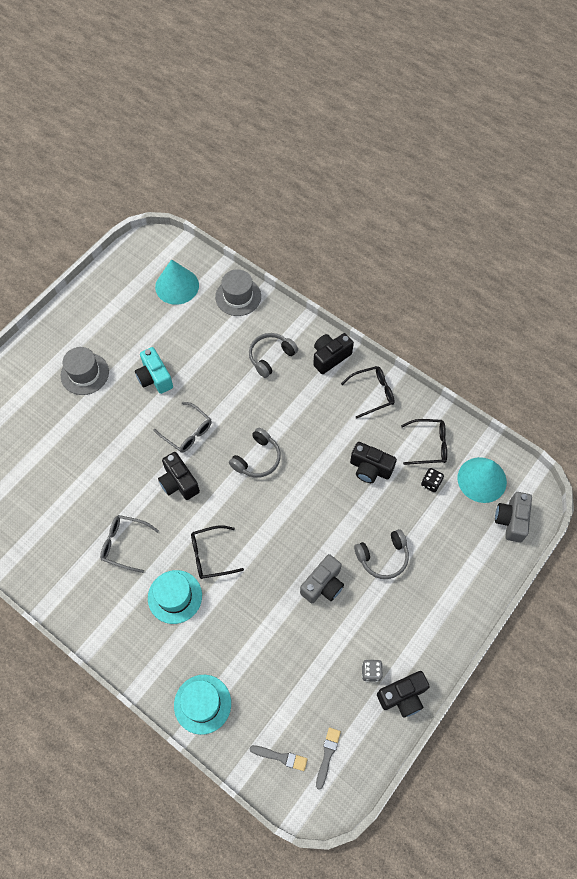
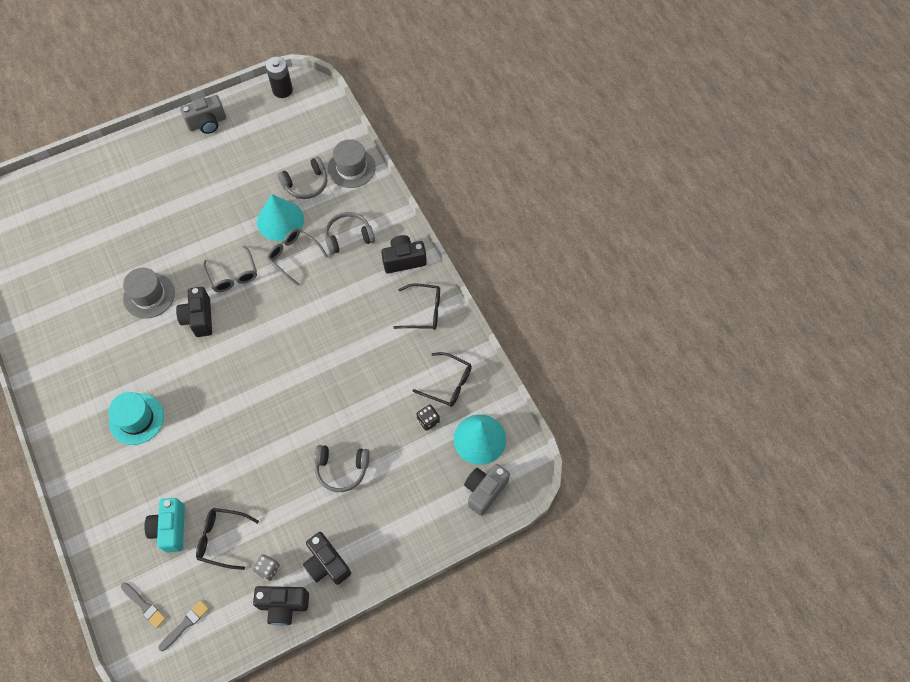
camera: 25 degrees right, 0 degrees up
grey hat [61,347,109,395] -> grey hat moved to [123,268,175,319]
grey glasses [100,515,159,573] -> grey glasses moved to [267,228,328,286]
turquoise camera [135,347,173,394] -> turquoise camera moved to [144,498,185,553]
turquoise cone [155,259,199,305] -> turquoise cone moved to [257,194,304,241]
turquoise hat [174,675,231,735] -> none
black glasses [191,525,244,579] -> black glasses moved to [196,508,259,570]
grey headphones [229,428,281,478] -> grey headphones moved to [278,157,327,199]
grey camera [300,554,344,603] -> grey camera moved to [180,95,226,134]
black camera [350,442,397,483] -> black camera moved to [303,532,351,585]
none -> black battery [266,57,293,98]

